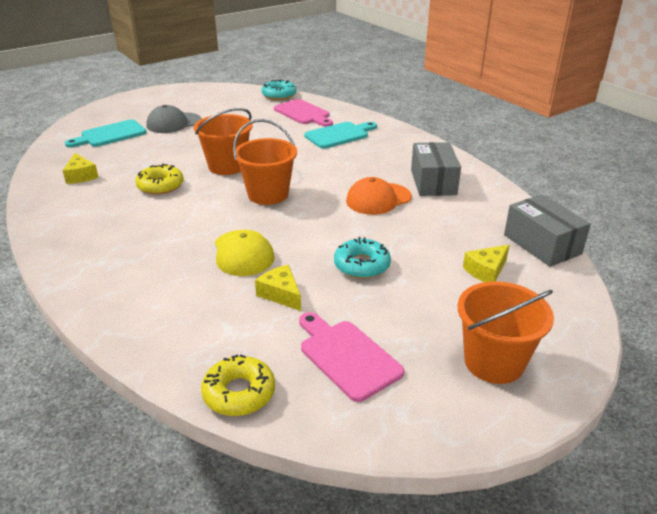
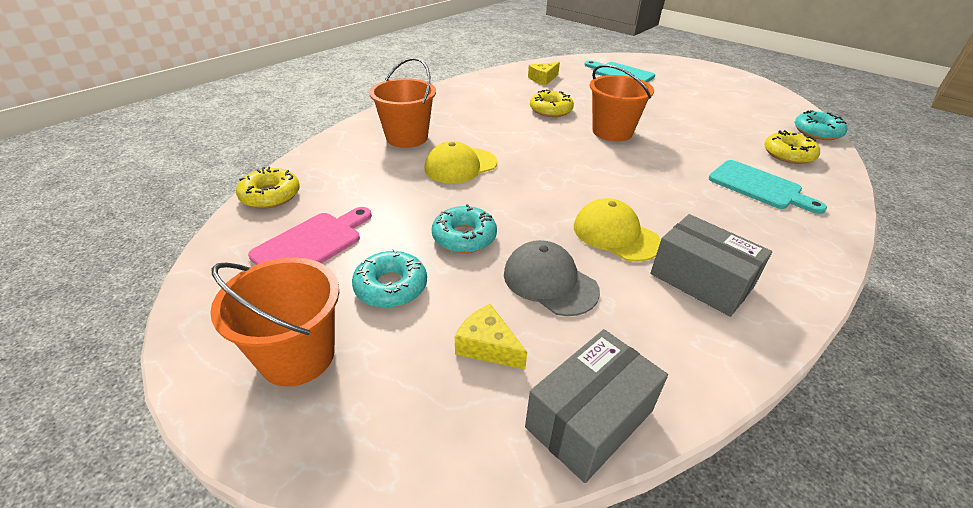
camera: 75 degrees right, 5 degrees up
grey cap [146,105,201,133] -> grey cap moved to [504,240,600,316]
orange bucket [233,119,297,205] -> orange bucket moved to [369,57,436,148]
yellow cheese [255,265,301,311] -> none
pink cutting board [274,99,333,127] -> yellow donut [764,130,820,164]
orange cap [346,177,412,215] -> yellow cap [574,198,661,262]
grey box [411,142,461,196] -> grey box turned 60 degrees clockwise [650,214,772,317]
none -> turquoise donut [352,249,427,308]

